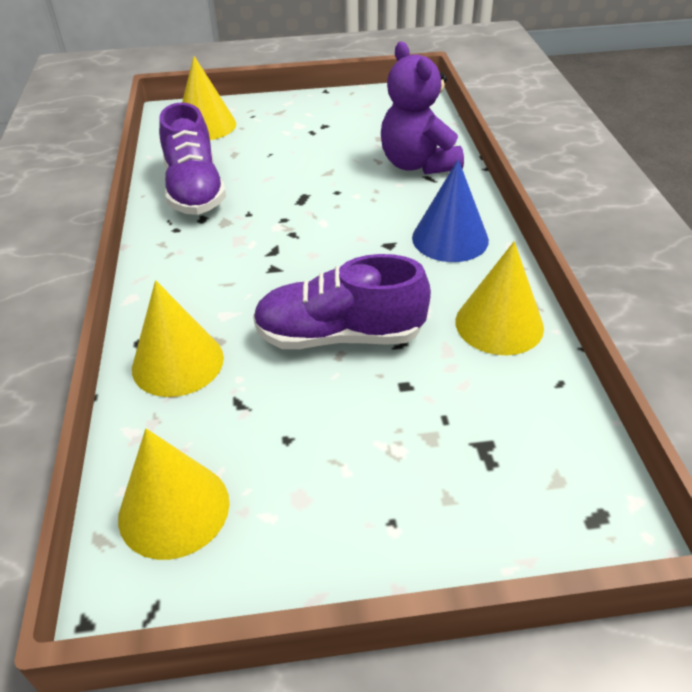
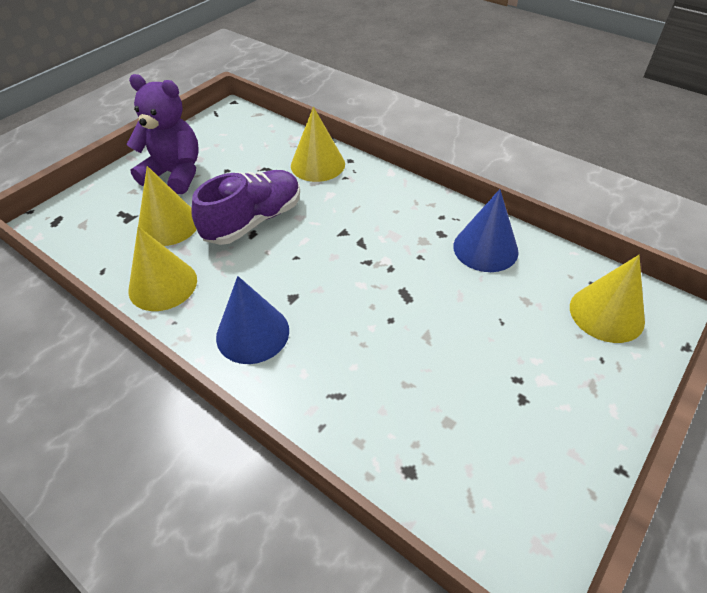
camera: 135 degrees right, 5 degrees up
yellow cone [118,429,230,560] -> yellow cone moved to [138,166,197,246]
purple shoe [159,103,226,215] -> blue cone [453,189,519,272]
purple teddy bear [381,42,464,174] -> purple teddy bear moved to [126,74,199,194]

